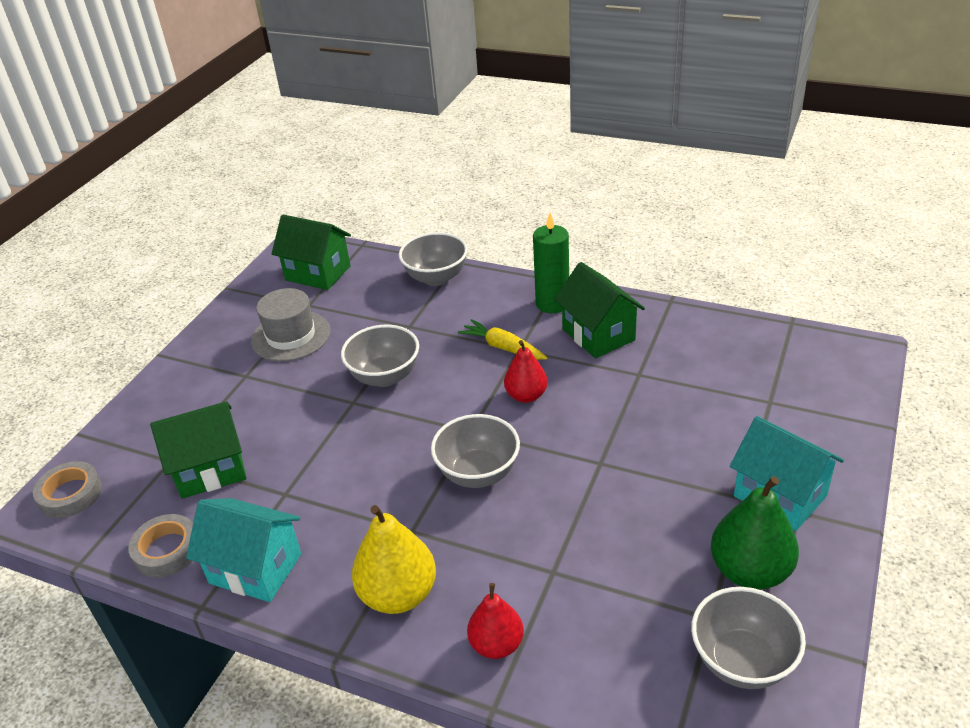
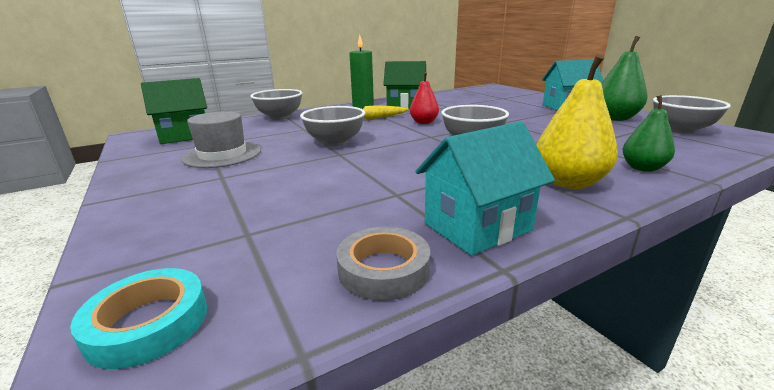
camera: 55 degrees left, 15 degrees down
grey tape [33,461,102,518] -> turquoise tape [70,268,207,369]
green house [150,401,247,499] -> none
red pear [467,583,524,659] -> green pear [622,95,675,172]

